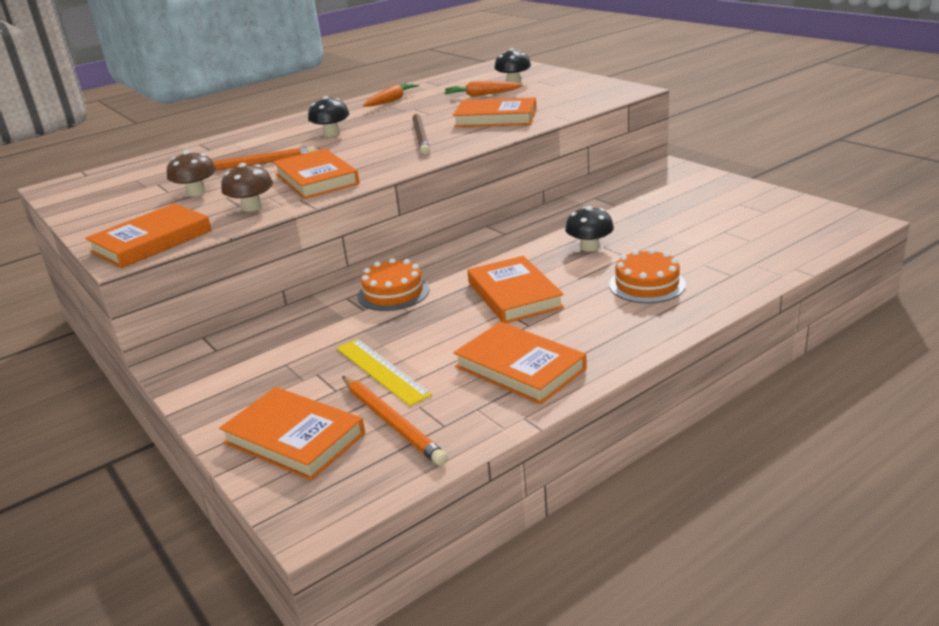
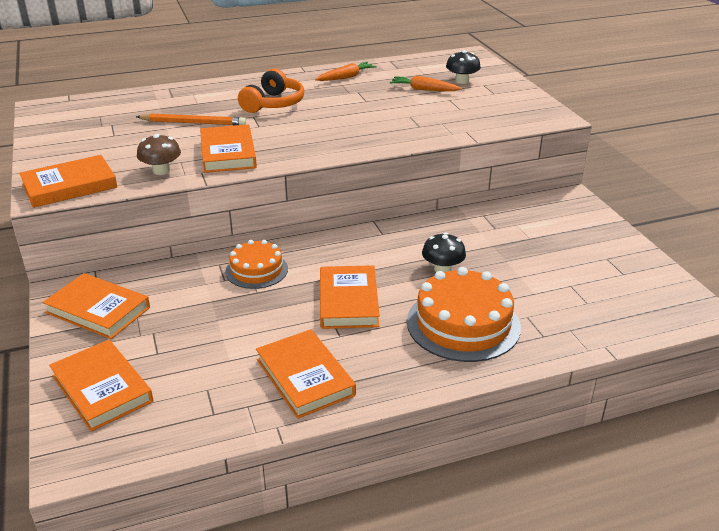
camera: 15 degrees right, 5 degrees up
brown mushroom [167,150,216,197] -> none
black mushroom [308,96,349,137] -> orange headphones [238,69,304,113]
yellow ruler [336,339,432,406] -> none
orange pencil [342,376,448,466] -> none
brown pencil [413,113,430,155] -> none
orange book [453,97,536,127] -> orange book moved to [42,273,150,339]
orange cake [609,249,686,303] -> orange cake [407,267,521,362], size x1.65

